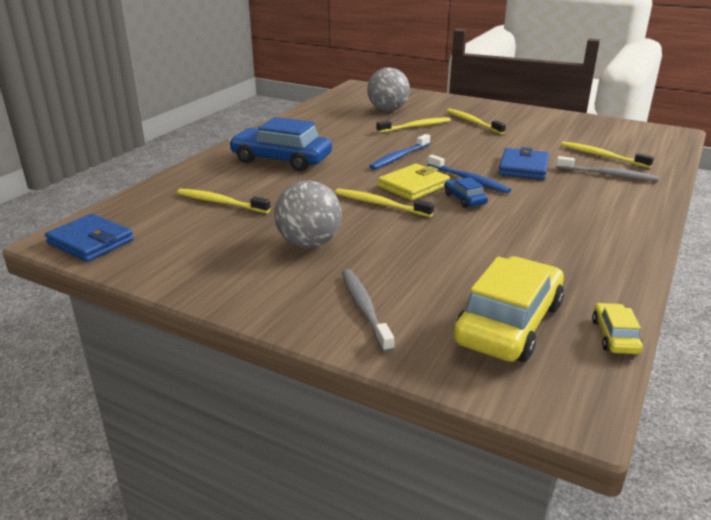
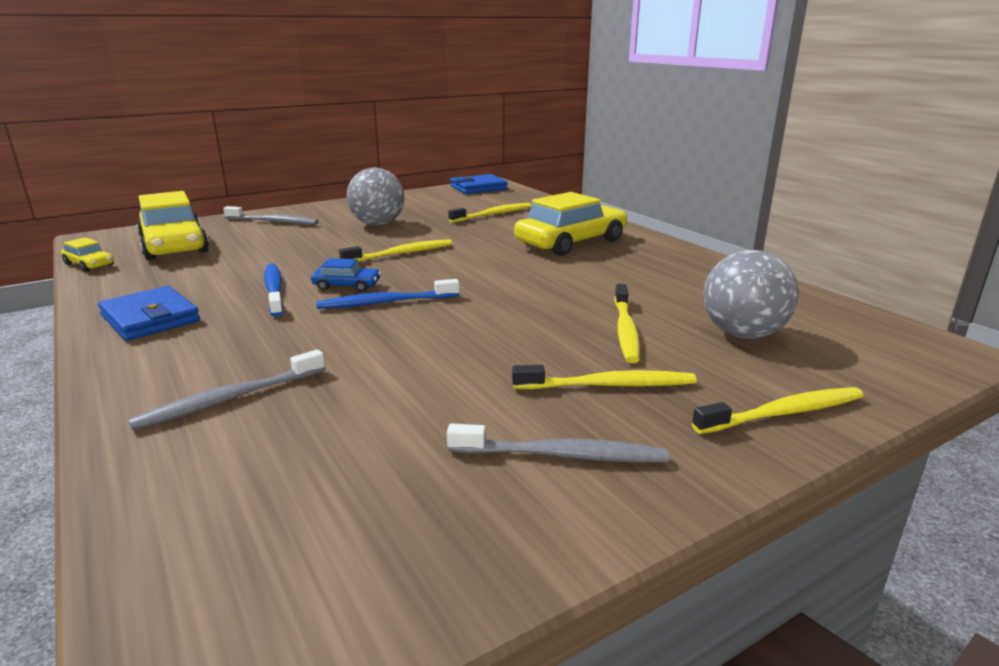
camera: 120 degrees right, 5 degrees down
blue car [229,117,332,171] -> yellow car [514,192,627,256]
blue toothbrush [369,134,430,170] -> blue toothbrush moved to [264,263,284,317]
yellow wallet [378,164,450,201] -> none
blue wallet [498,147,549,180] -> blue wallet moved to [98,286,200,341]
yellow toothbrush [561,142,654,168] -> yellow toothbrush moved to [692,387,864,434]
none -> grey toothbrush [447,423,669,463]

